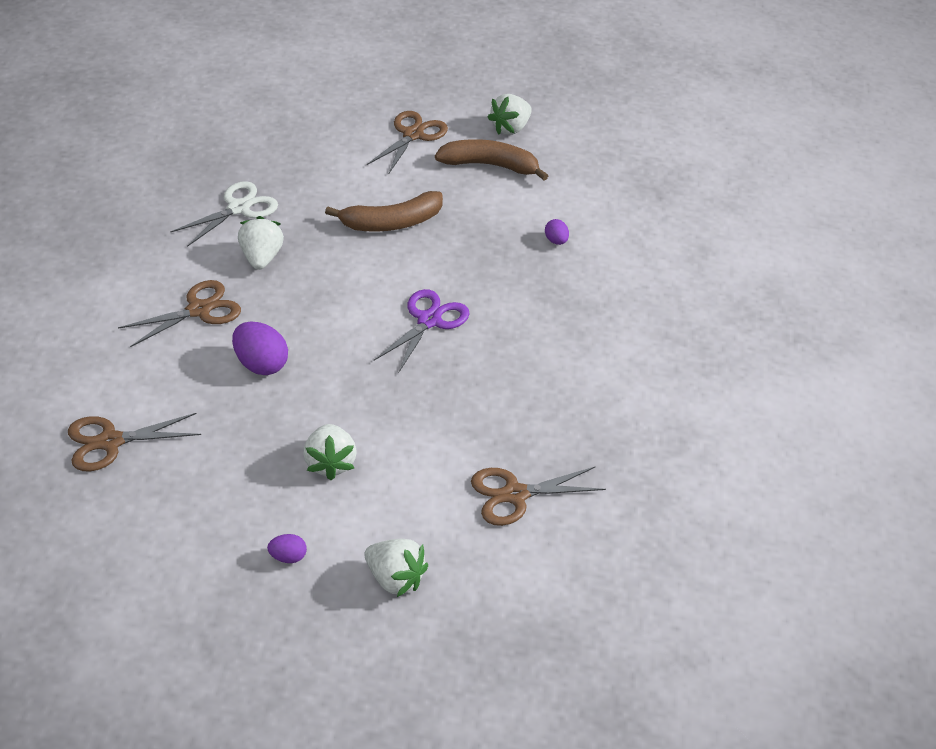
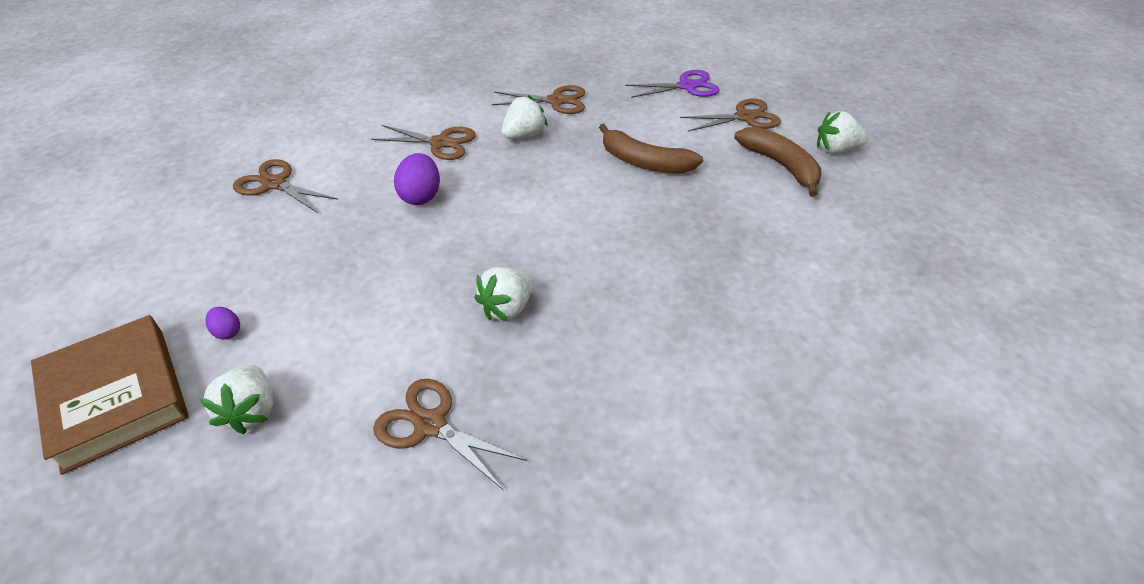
camera: 50 degrees right, 0 degrees up
white scissors [170,181,278,247] -> brown scissors [492,85,585,114]
white strawberry [303,424,357,480] -> white strawberry moved to [474,267,534,321]
purple scissors [374,289,470,373] -> purple scissors moved to [625,70,720,98]
purple egg [545,219,569,245] -> none
none -> brown book [31,315,189,475]

